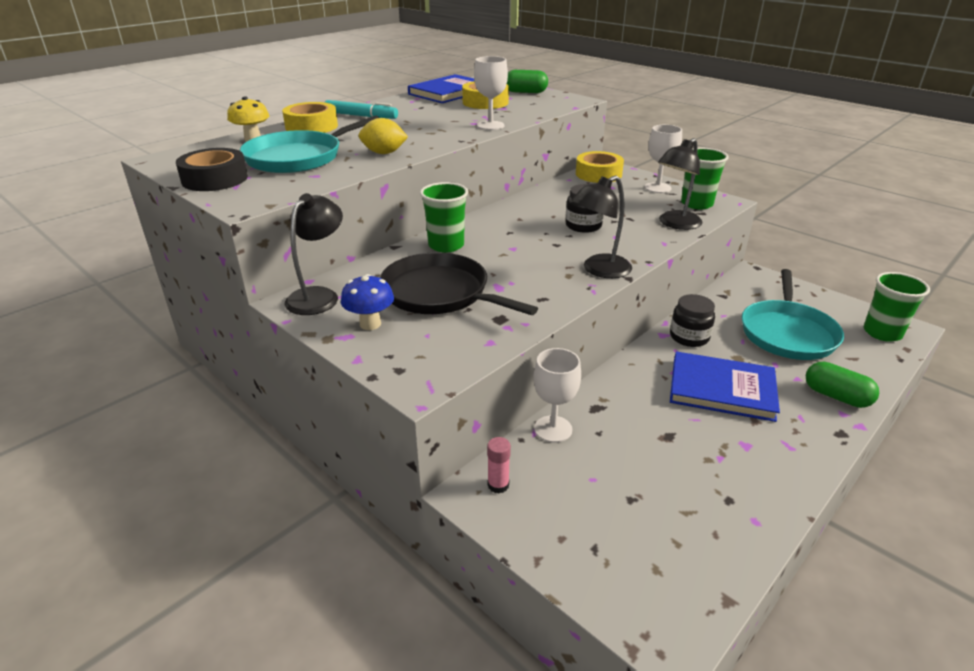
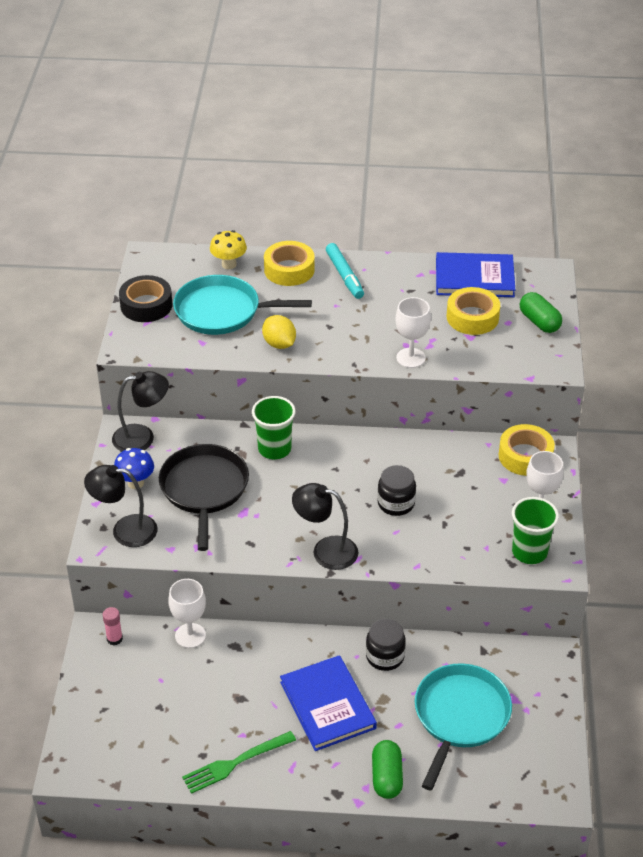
camera: 50 degrees right, 10 degrees up
black lamp [658,138,703,230] -> black lamp moved to [84,465,157,547]
turquoise pan [741,269,844,360] -> turquoise pan turned 135 degrees clockwise [415,663,512,790]
green cup [864,272,930,342] -> none
none -> green fork [182,731,296,794]

